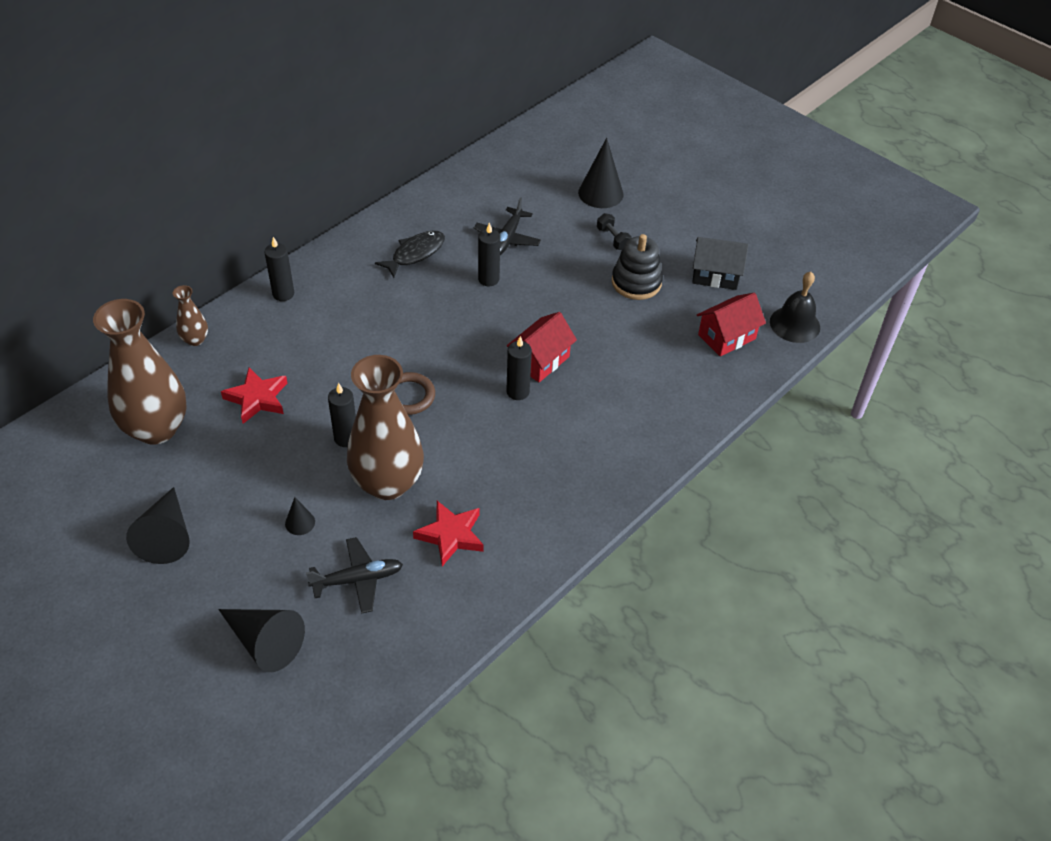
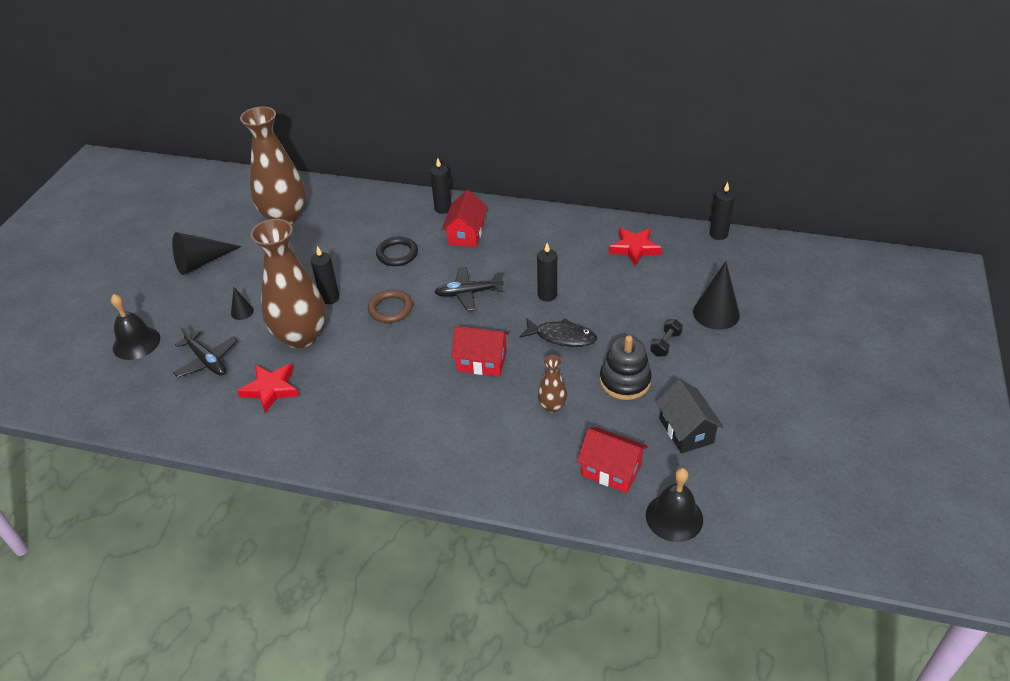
camera: 65 degrees right, 5 degrees down
brown vase [172,285,208,346] -> brown vase moved to [538,355,567,412]
black cone [218,609,305,672] -> black bell [111,294,160,360]
red star [221,367,287,424] -> red star moved to [609,228,662,266]
black fish [375,231,445,278] -> black fish moved to [519,318,597,347]
black plane [474,197,541,255] -> black plane moved to [435,267,503,311]
black candle [506,336,532,400] -> black candle moved to [710,182,735,240]
none -> black ring [376,237,418,266]
none -> red house [442,190,487,247]

